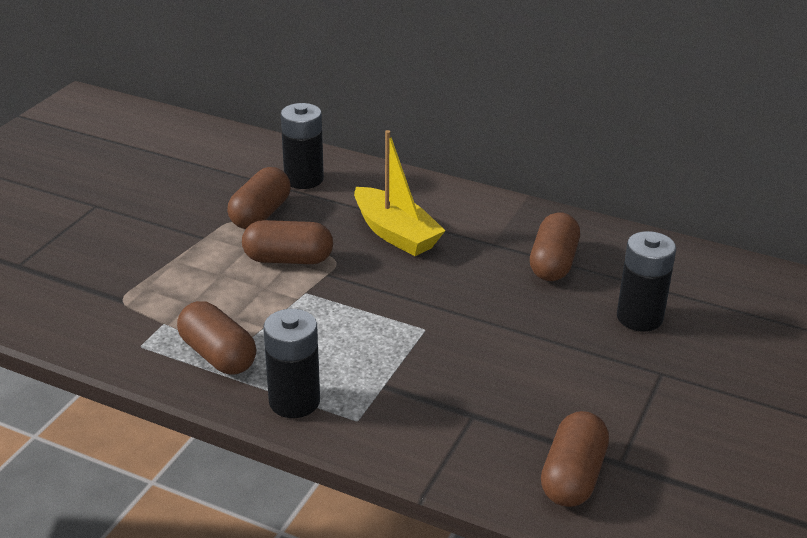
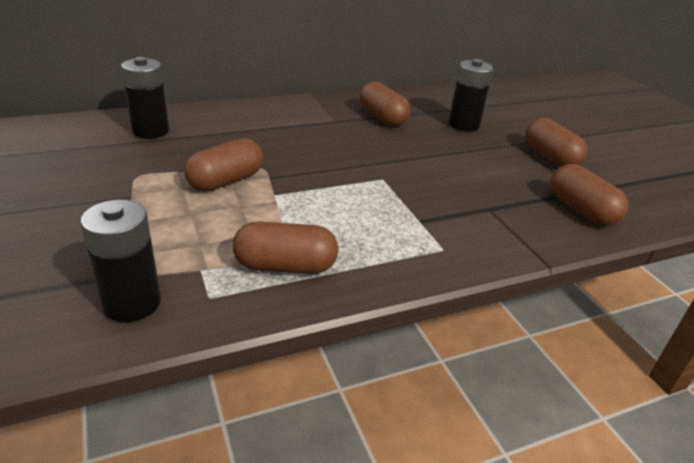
camera: 50 degrees left, 0 degrees up
brown capsule [227,167,291,229] -> brown capsule moved to [525,118,588,167]
black battery [263,309,320,418] -> black battery moved to [80,200,161,322]
yellow boat [354,130,446,256] -> none

